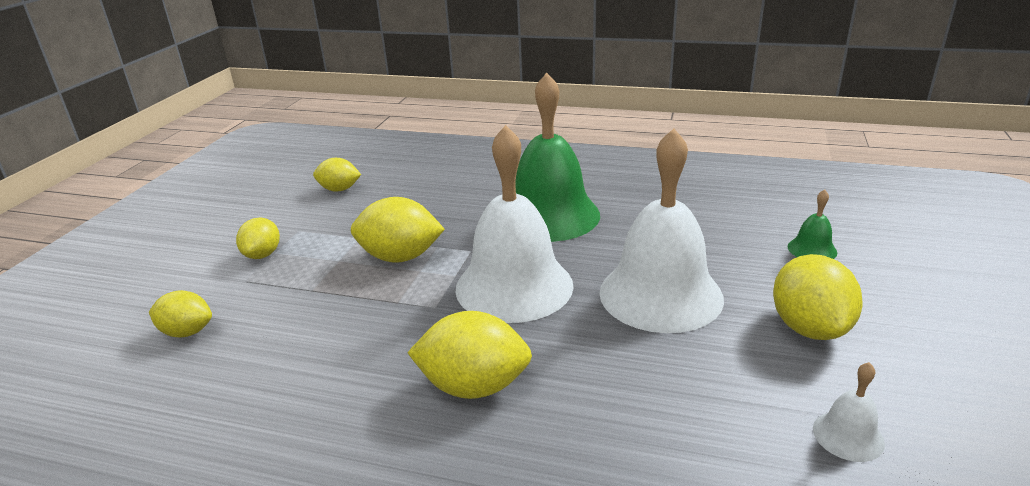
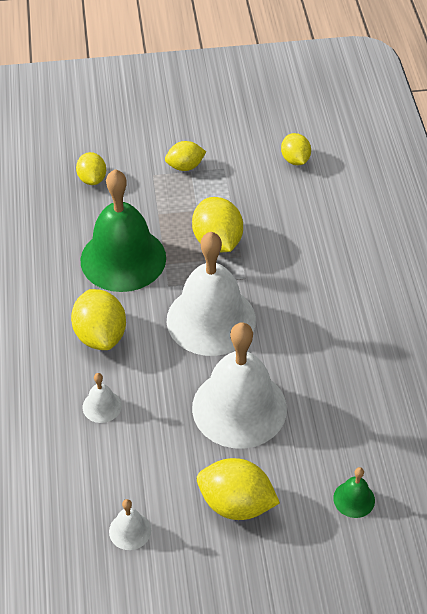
camera: 65 degrees right, 20 degrees up
green bell [515,73,600,242] -> green bell moved to [81,169,166,292]
yellow lemon [773,254,863,340] -> yellow lemon turned 45 degrees clockwise [197,458,280,520]
none -> white bell [83,373,122,423]

